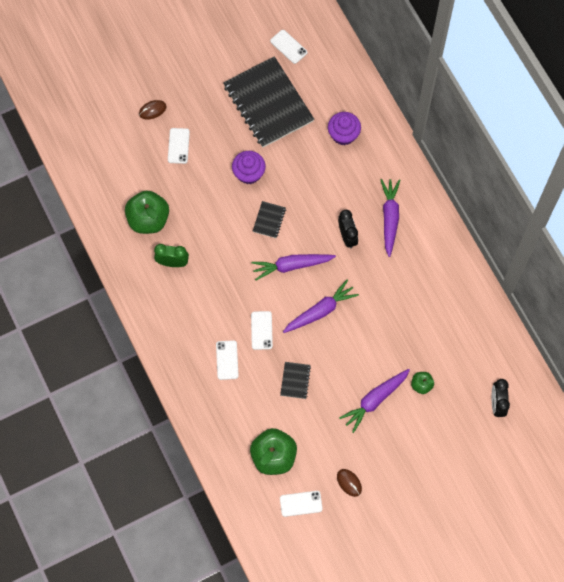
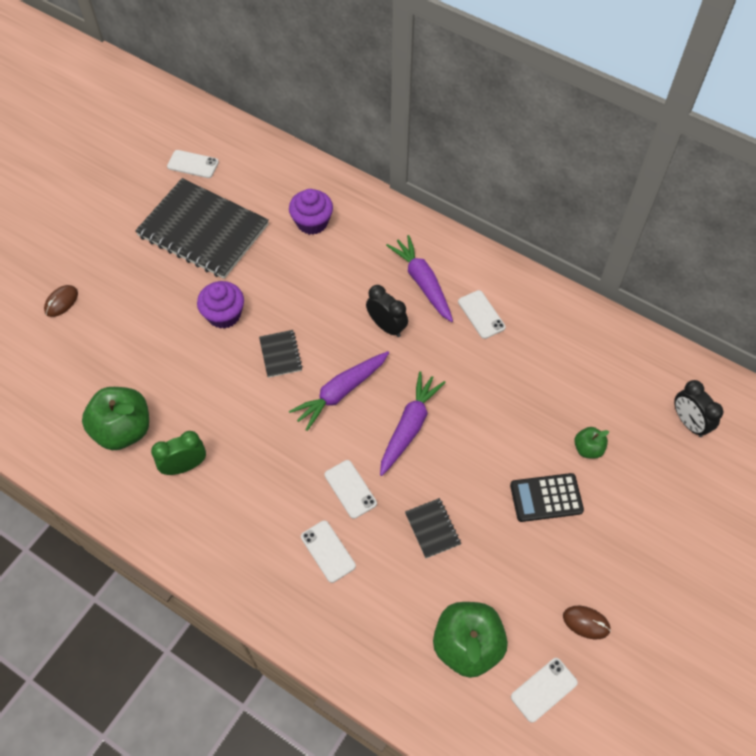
camera: 30 degrees left, 10 degrees down
white phone [168,128,190,164] -> white phone moved to [458,290,506,339]
purple carrot [339,369,410,433] -> black calculator [510,473,584,522]

